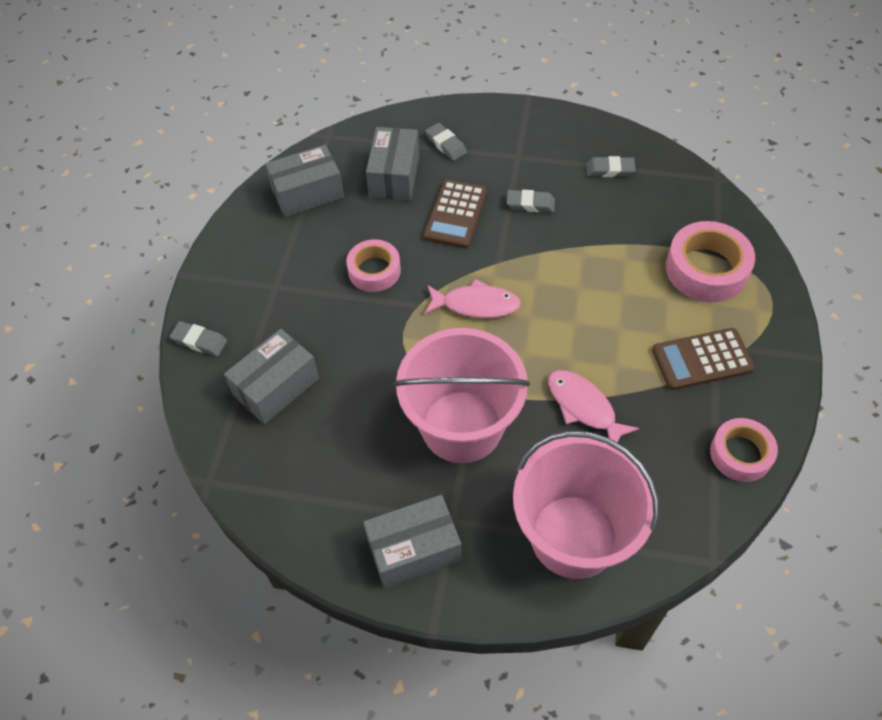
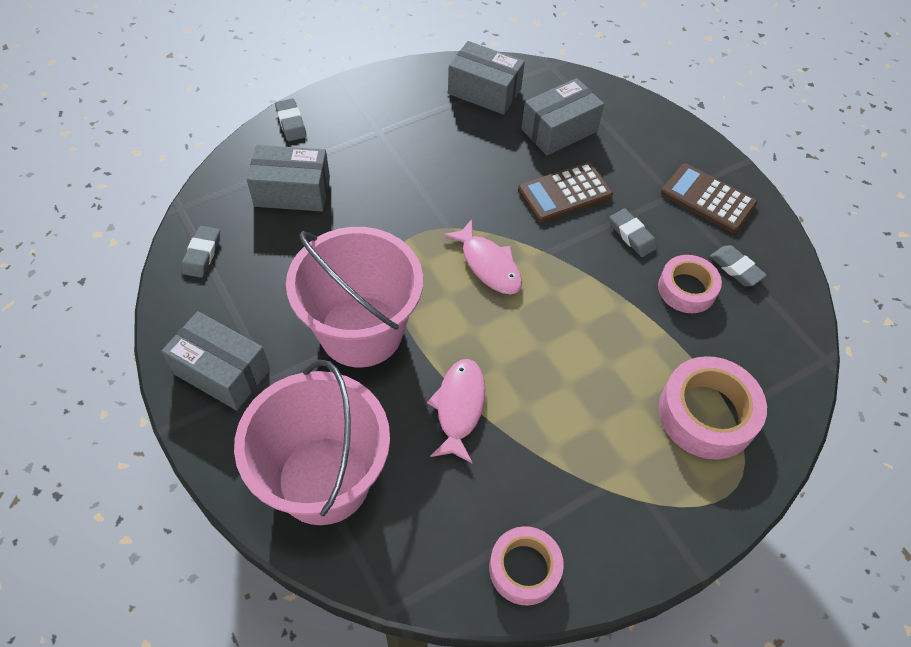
camera: 45 degrees right, 0 degrees up
pink tape [346,239,401,292] -> pink tape moved to [658,255,722,313]
grey eraser [425,123,467,161] -> grey eraser moved to [181,226,220,278]
brown calculator [652,328,755,390] -> brown calculator moved to [661,163,757,233]

